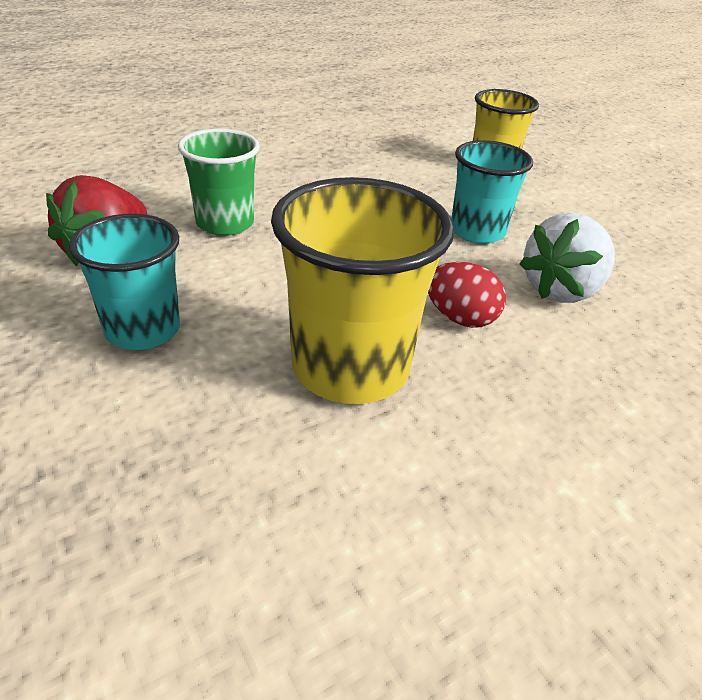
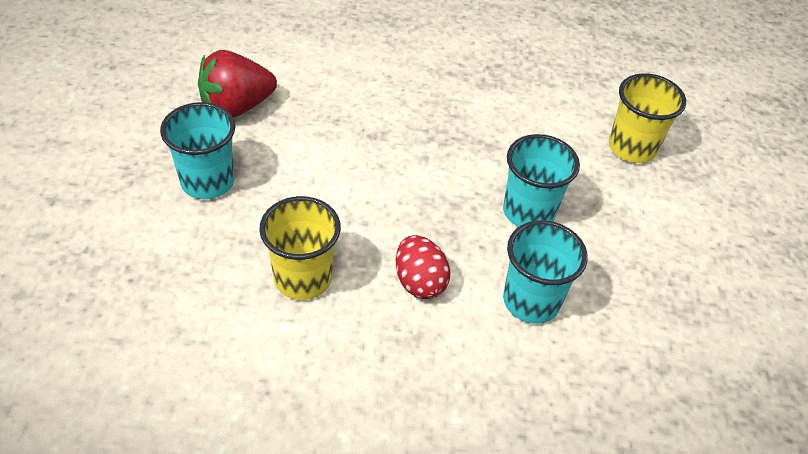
camera: 35 degrees right, 10 degrees up
green cup [178,129,260,236] -> none
yellow cup [271,177,454,404] -> yellow cup [259,196,341,300], size x0.65
white strawberry [519,213,615,303] -> turquoise cup [503,220,588,324]

